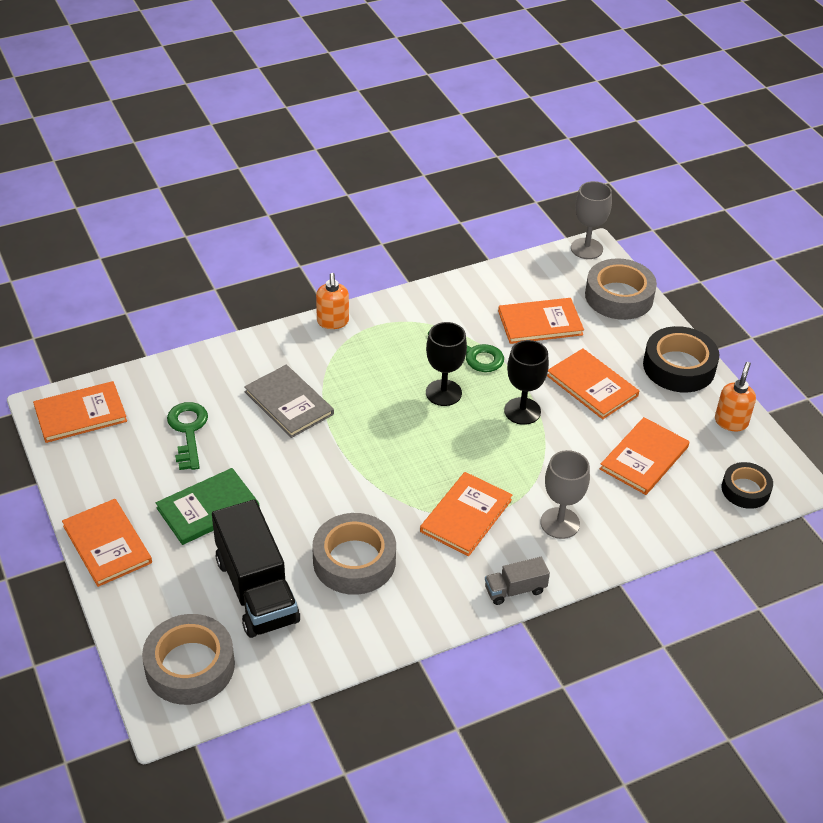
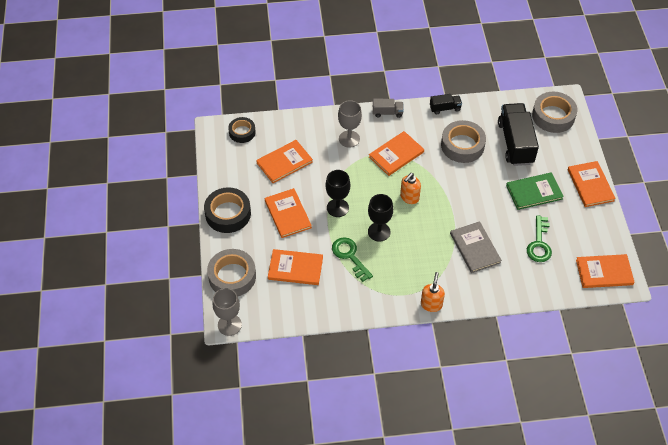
camera: 160 degrees left, 10 degrees up
orange soap dispenser [715,362,756,431] -> orange soap dispenser moved to [400,173,421,204]
none -> black truck [430,94,462,114]

